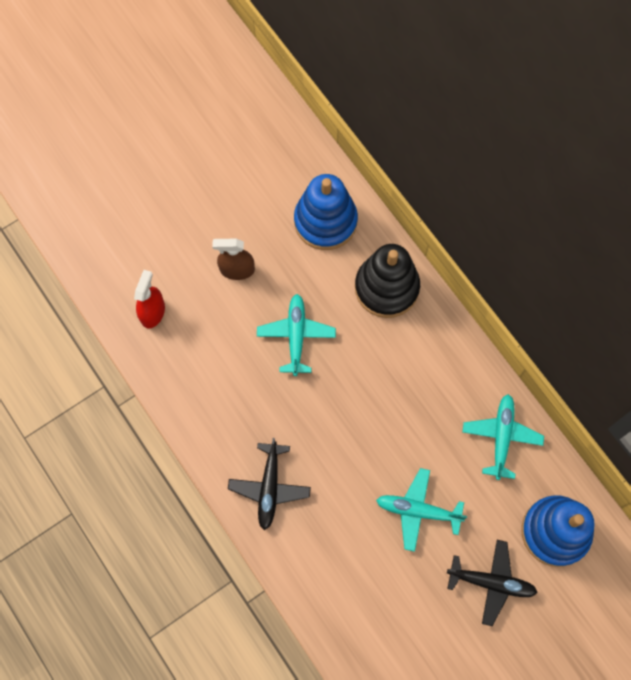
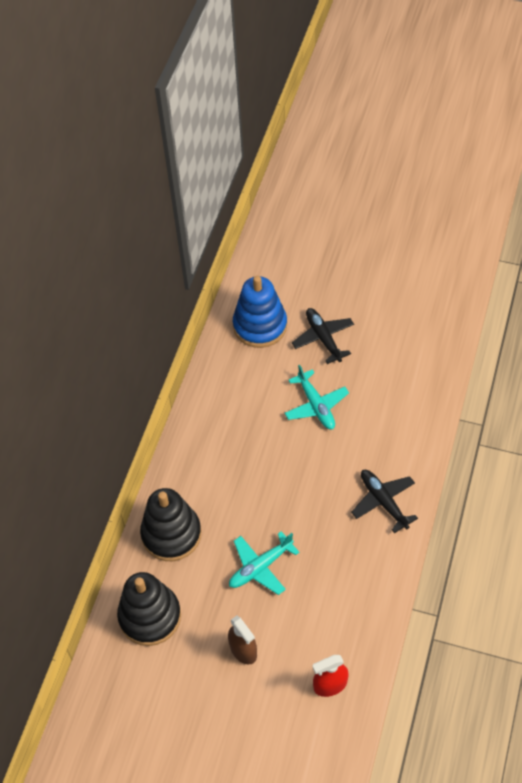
camera: 125 degrees left, 15 degrees down
black plane [228,438,311,530] -> black plane turned 90 degrees counterclockwise [351,470,418,533]
blue stacking toy [294,174,358,250] -> black stacking toy [117,572,181,646]
turquoise plane [462,394,544,480] -> none

